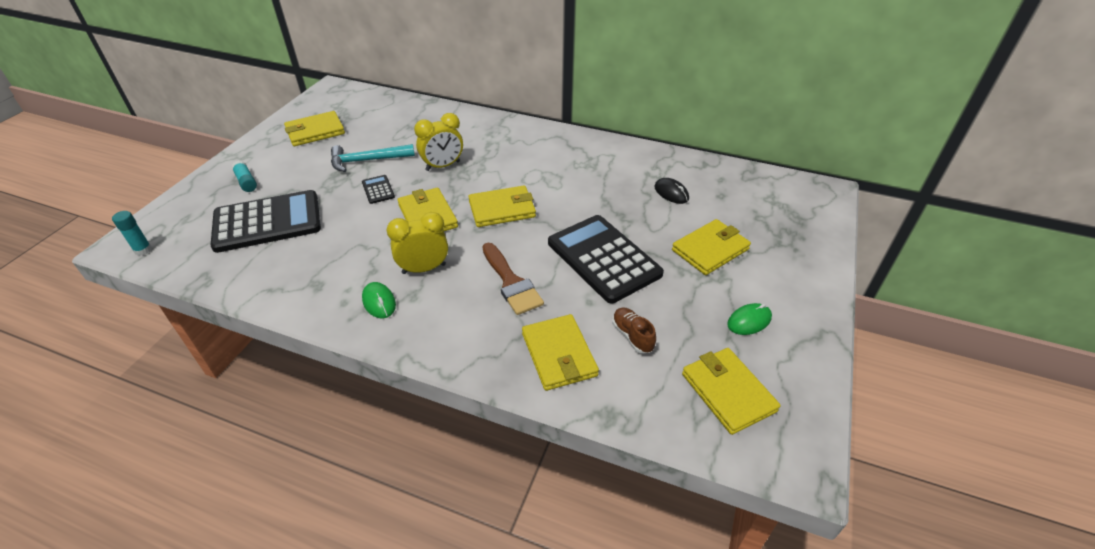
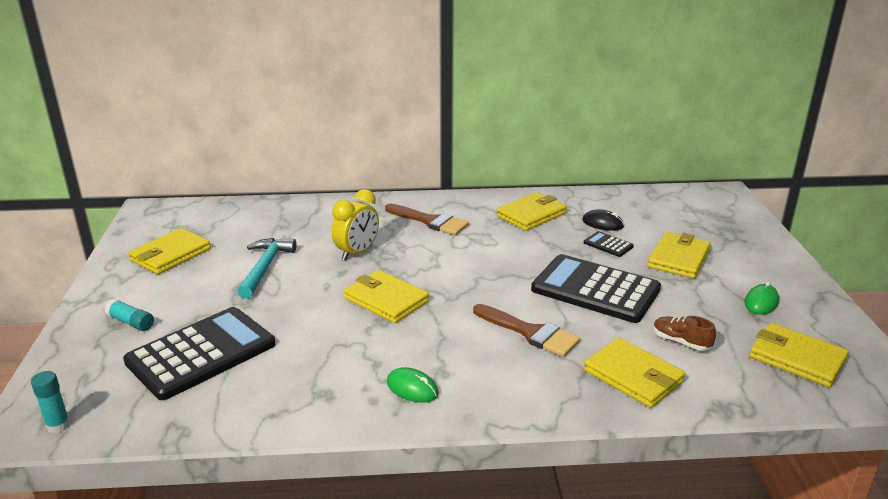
camera: 25 degrees left, 15 degrees down
turquoise hammer [331,144,415,172] -> turquoise hammer turned 135 degrees clockwise [237,238,297,299]
black calculator [362,175,395,204] -> black calculator moved to [584,231,634,257]
yellow clock [387,212,448,274] -> none
yellow wallet [468,185,536,227] -> yellow wallet moved to [496,192,567,231]
none -> brown brush [385,204,469,235]

